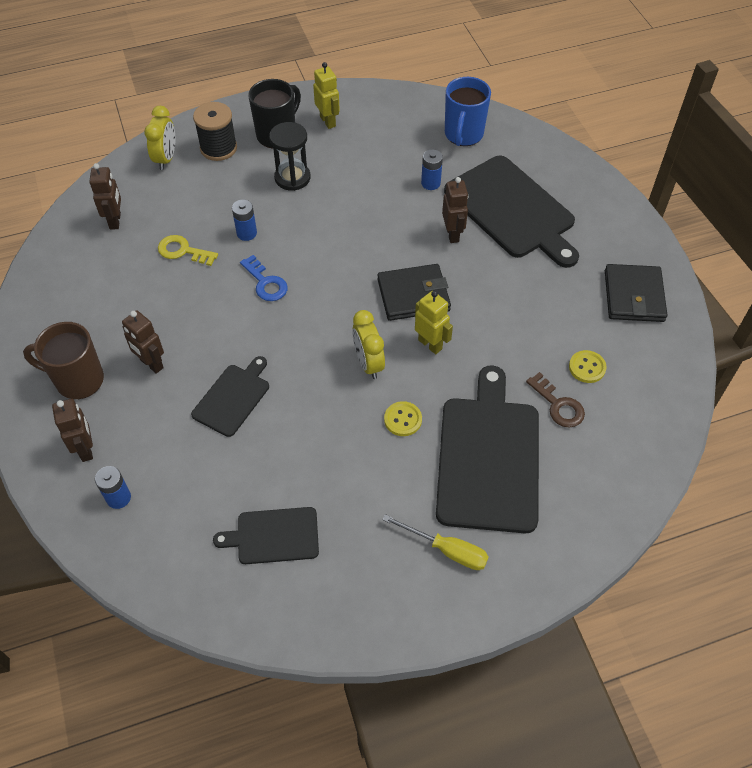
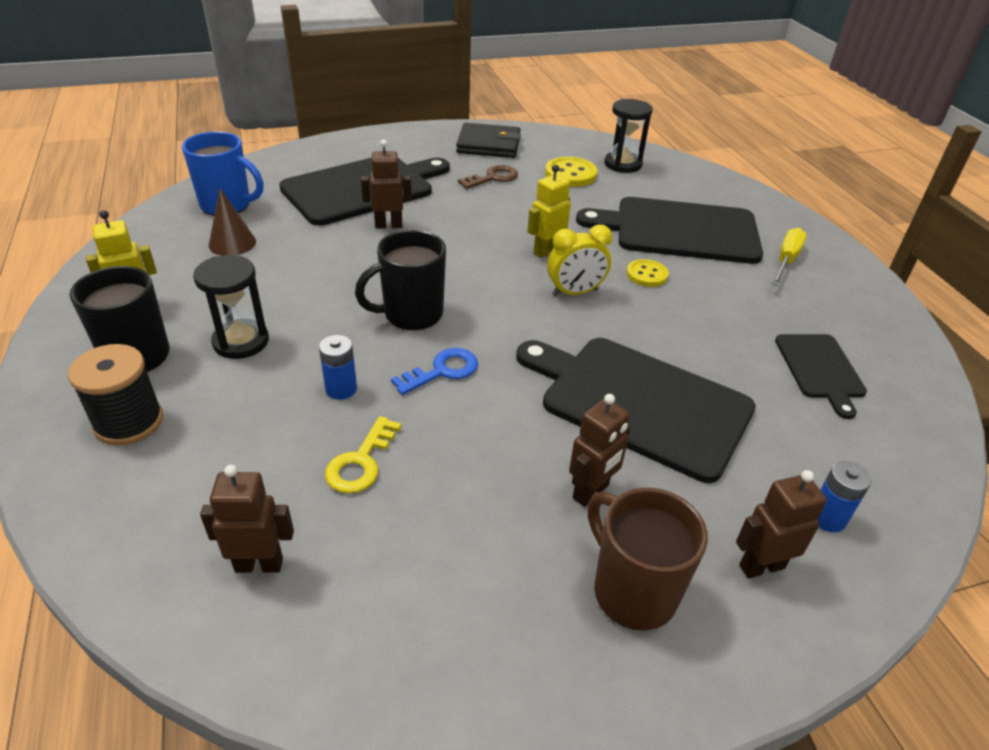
camera: 90 degrees left, 15 degrees down
brown mug [23,322,104,399] -> brown mug turned 135 degrees clockwise [588,488,708,631]
yellow clock [144,106,175,170] -> none
black cutting board [191,356,269,437] -> black cutting board [516,338,756,483], size x1.88
black wallet [377,264,451,321] -> none
blue battery [421,149,443,190] -> none
brown key [526,372,585,428] -> brown key moved to [458,165,518,189]
yellow button [569,350,607,383] -> yellow button [545,157,597,187], size x1.52
none -> brown cone [208,188,256,255]
none -> black mug [355,230,446,330]
none -> black hourglass [604,99,653,173]

